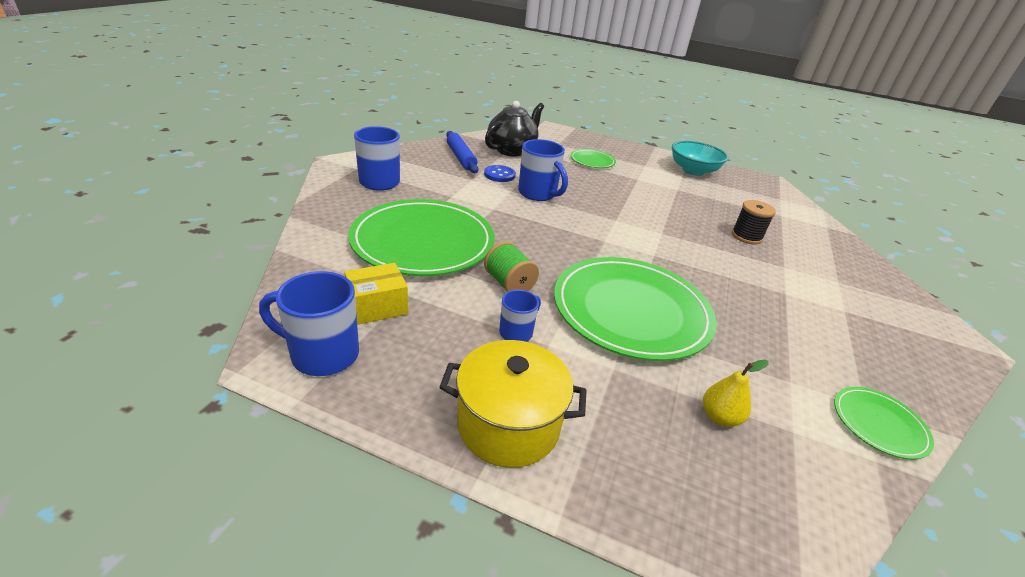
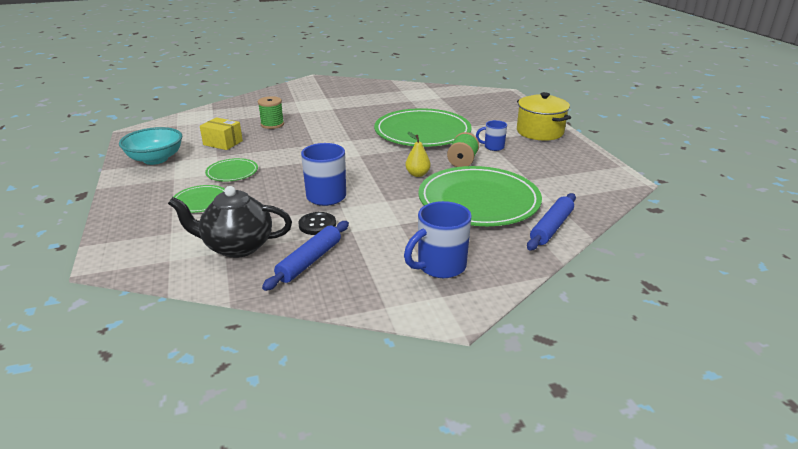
camera: 125 degrees left, 5 degrees down
blue mug [259,271,359,376] -> none
yellow box [344,263,408,325] -> yellow box moved to [200,117,243,150]
blue button [484,165,516,182] -> black button [299,212,336,235]
yellow pear [703,359,769,427] -> yellow pear moved to [405,132,431,177]
black spool [732,200,776,244] -> green spool [258,96,284,129]
green plate [834,387,934,459] -> green plate moved to [205,158,258,182]
none -> blue rolling pin [527,193,576,251]

